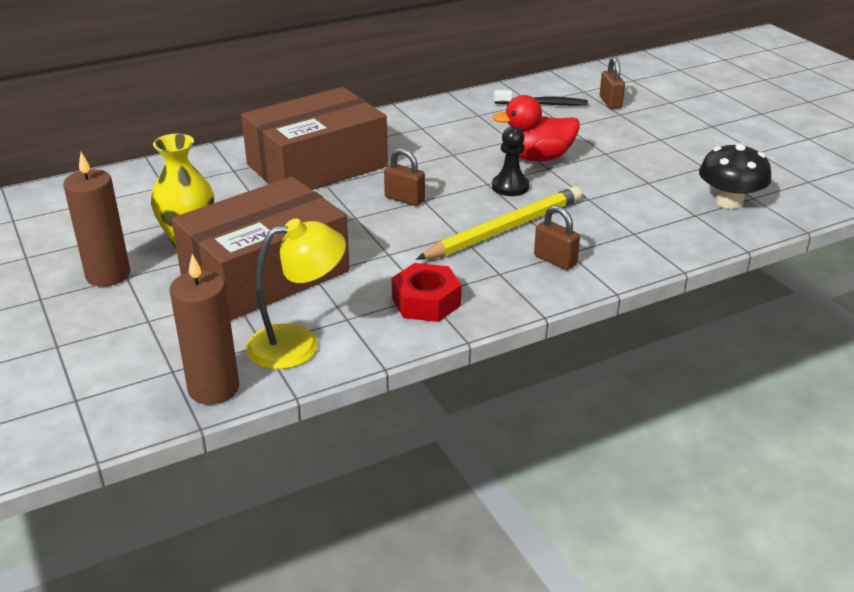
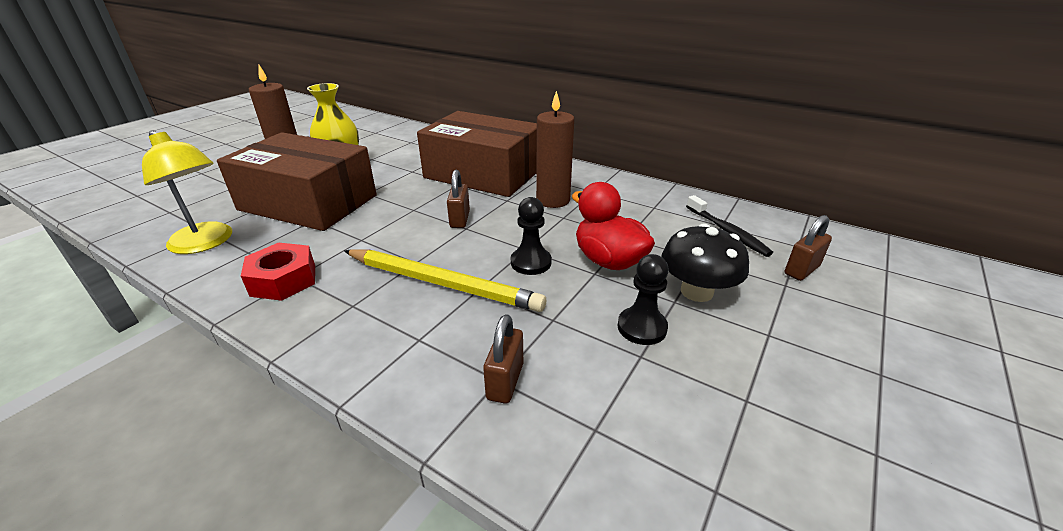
camera: 60 degrees right, 0 degrees up
brown candle [170,254,239,405] -> brown candle moved to [536,91,574,208]
brown padlock [534,205,580,270] -> brown padlock moved to [483,314,523,404]
black mushroom [699,143,771,209] -> black mushroom moved to [661,223,749,302]
none -> black pawn [617,254,669,345]

